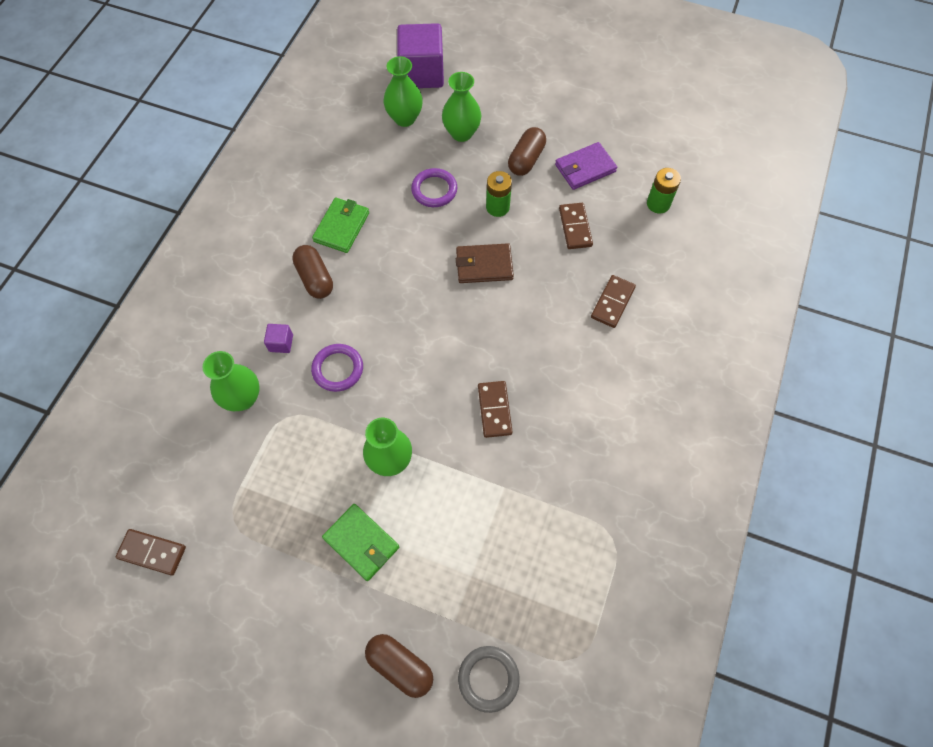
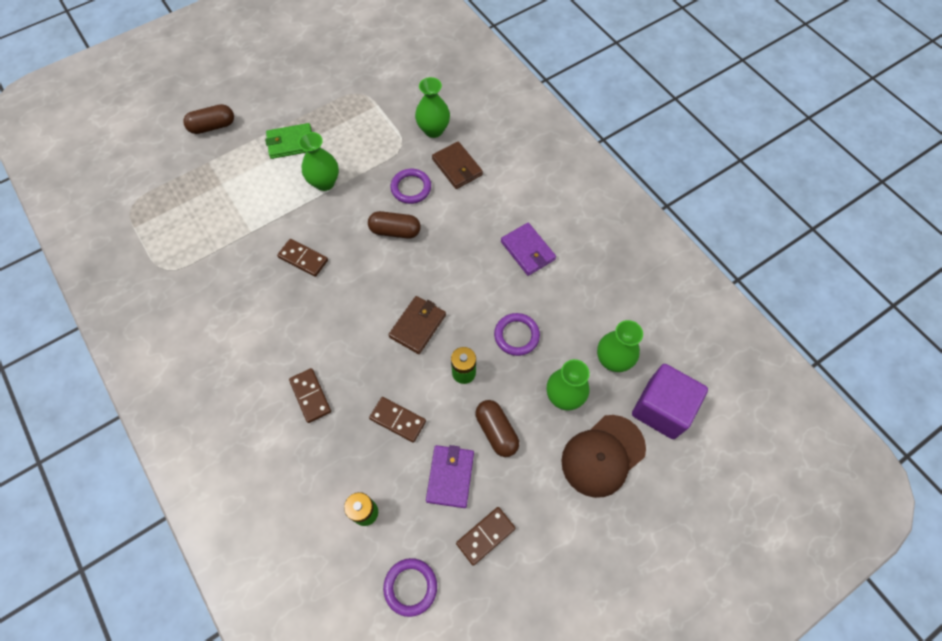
camera: 125 degrees right, 0 degrees up
brown domino [116,529,186,576] -> brown domino moved to [456,507,516,566]
purple cube [264,324,293,353] -> brown wallet [432,141,483,189]
brown capsule [292,245,333,299] -> brown capsule moved to [368,211,421,239]
green wallet [312,197,369,253] -> purple wallet [501,223,556,276]
grey ring [458,646,520,713] -> none
none -> purple ring [383,558,437,617]
none -> brown cap [561,415,646,498]

